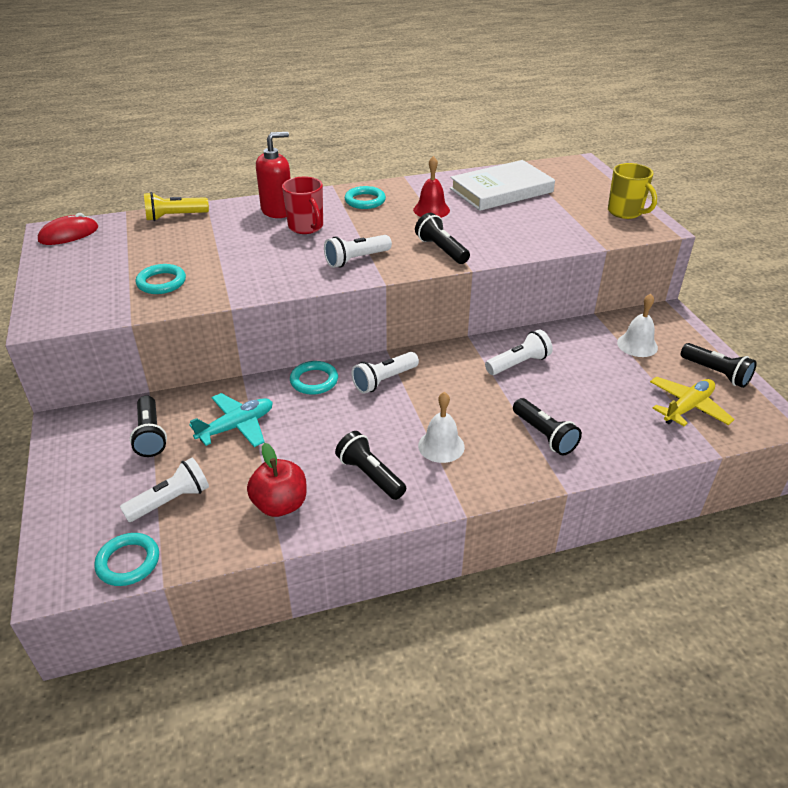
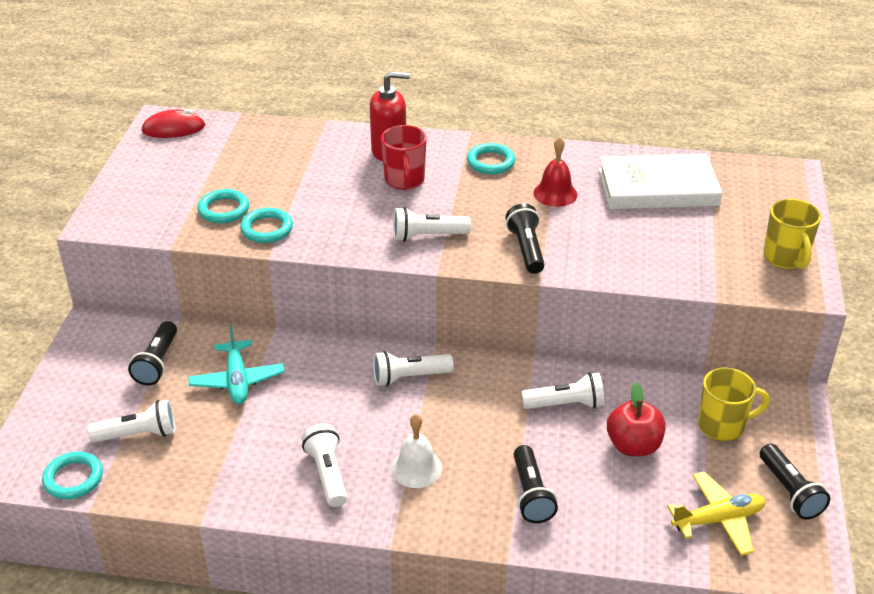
camera: 25 degrees right, 0 degrees up
yellow flashlight [144,192,209,221] -> none
turquoise plane [189,393,273,447] -> turquoise plane turned 90 degrees clockwise [188,325,285,404]
red apple [247,443,307,517] -> red apple moved to [607,382,665,456]
turquoise ring [290,361,338,395] -> turquoise ring moved to [240,208,293,243]
black flashlight [335,431,406,500] -> white flashlight [301,424,347,507]
white bell [617,294,658,357] -> yellow mug [698,368,770,441]

